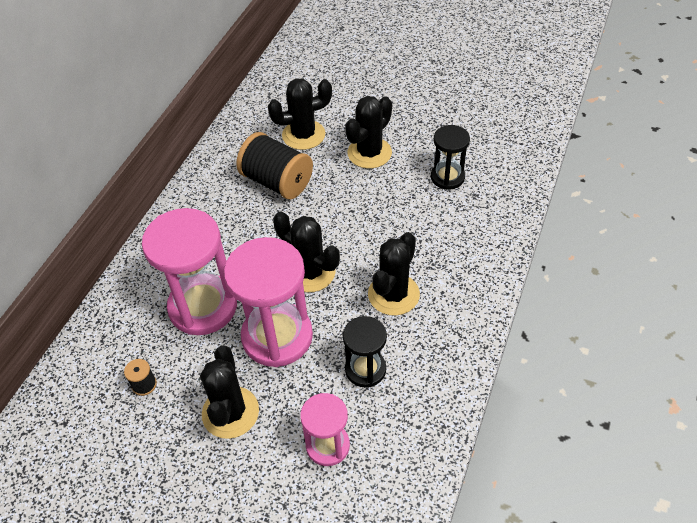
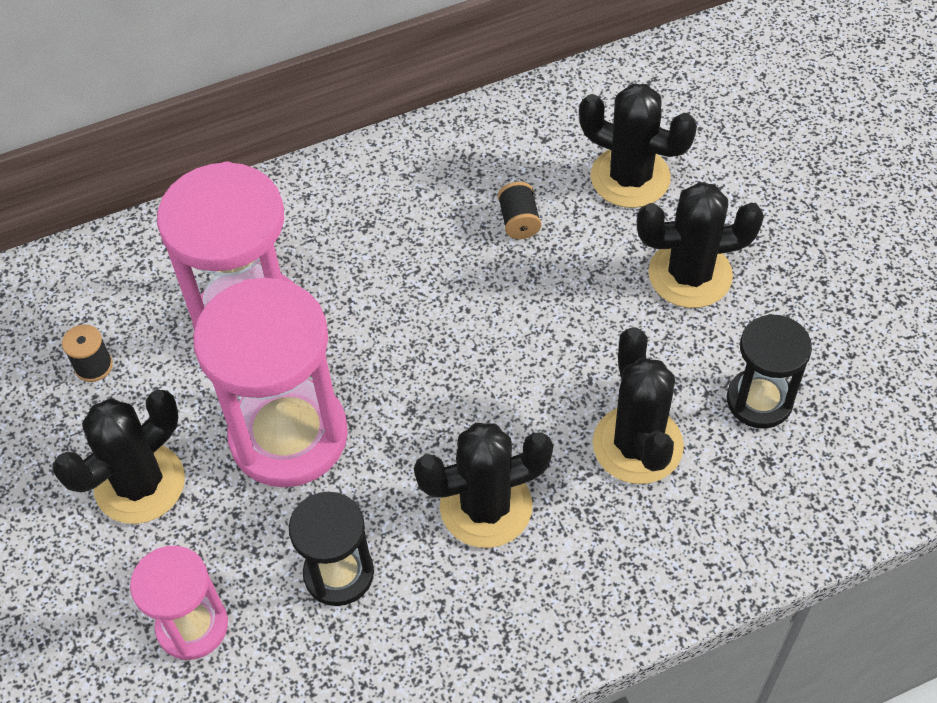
camera: 45 degrees right, 5 degrees up
black spool [236,132,313,199] -> black spool [498,182,541,239], size x0.43
black cactus [273,211,340,292] -> black cactus moved to [593,327,684,484]

